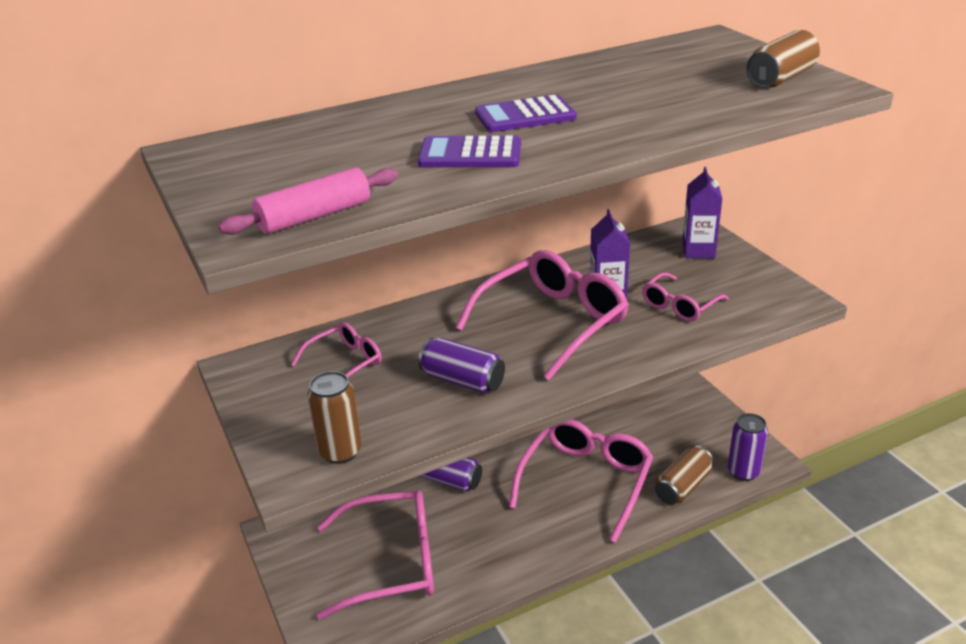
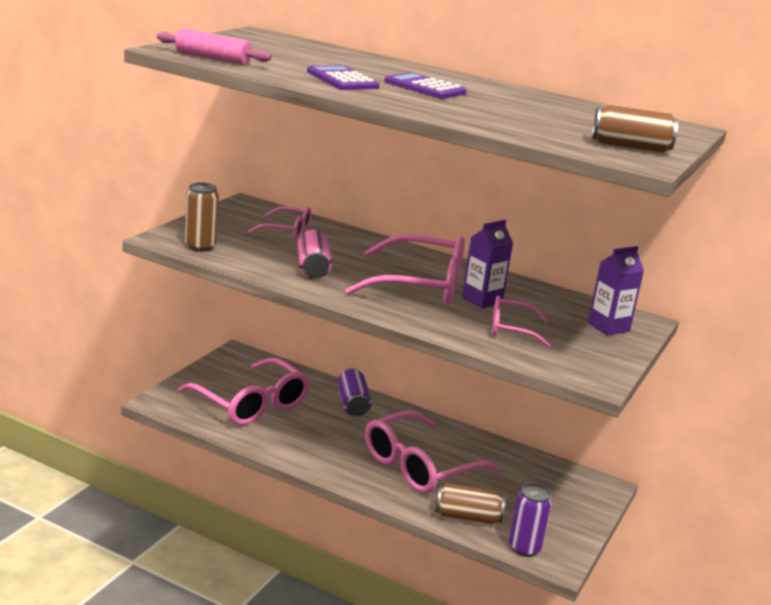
camera: 50 degrees right, 10 degrees down
purple can [418,338,505,394] -> pink can [298,229,332,279]
pink glasses [509,419,653,543] -> pink glasses turned 150 degrees clockwise [365,411,500,493]

